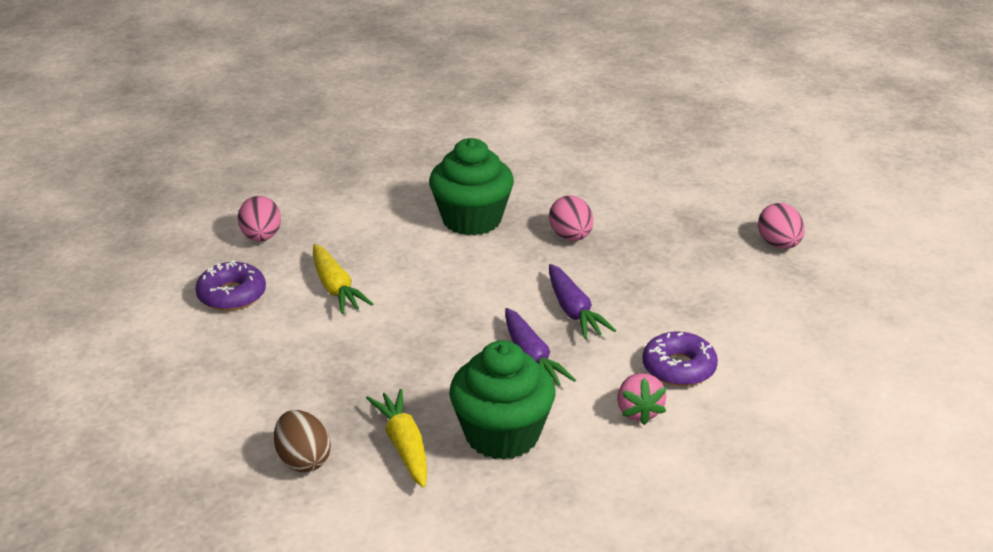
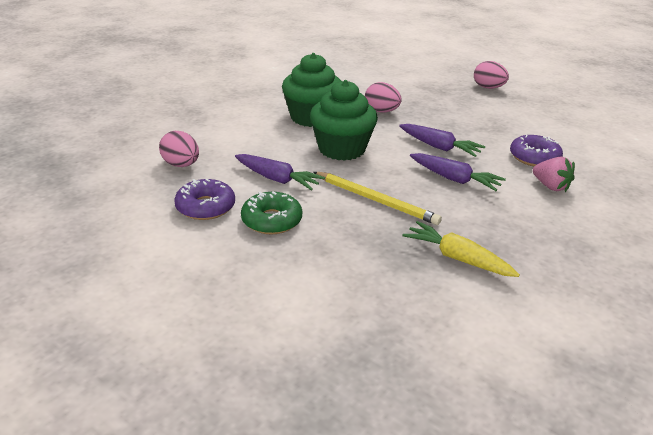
camera: 35 degrees left, 0 degrees up
brown egg [274,410,331,472] -> none
yellow carrot [313,244,373,314] -> purple carrot [235,154,325,191]
green cupcake [449,340,556,460] -> green cupcake moved to [310,80,378,161]
none -> green donut [241,192,302,234]
none -> yellow pencil [314,172,442,225]

